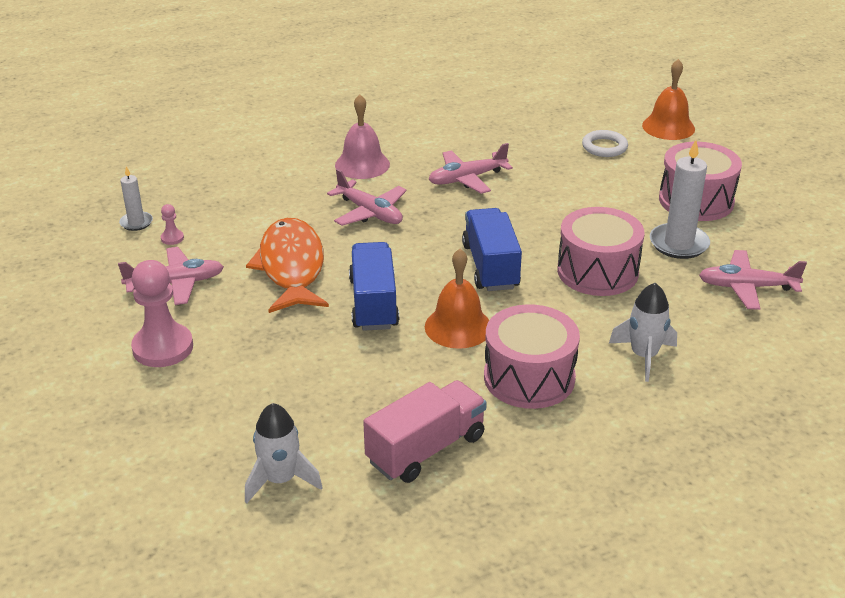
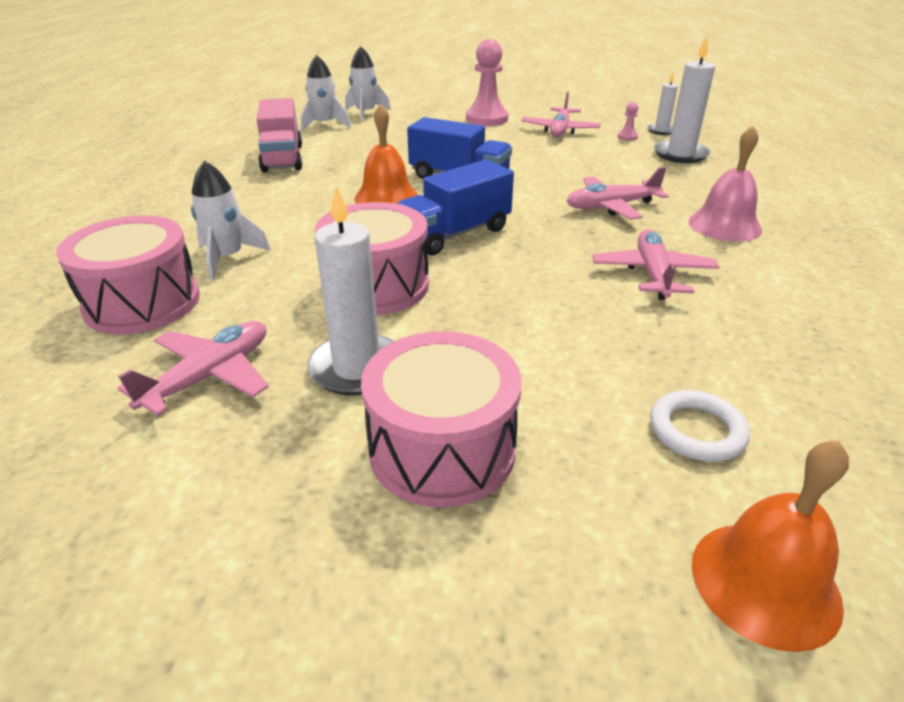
camera: 120 degrees right, 0 degrees up
orange fish [246,218,329,313] -> none
blue truck [462,208,522,291] -> blue truck turned 120 degrees clockwise [397,160,514,255]
pink drum [484,304,580,409] -> pink drum moved to [56,216,200,334]
none -> white rocket [345,46,391,122]
none -> white candle [654,36,715,163]

